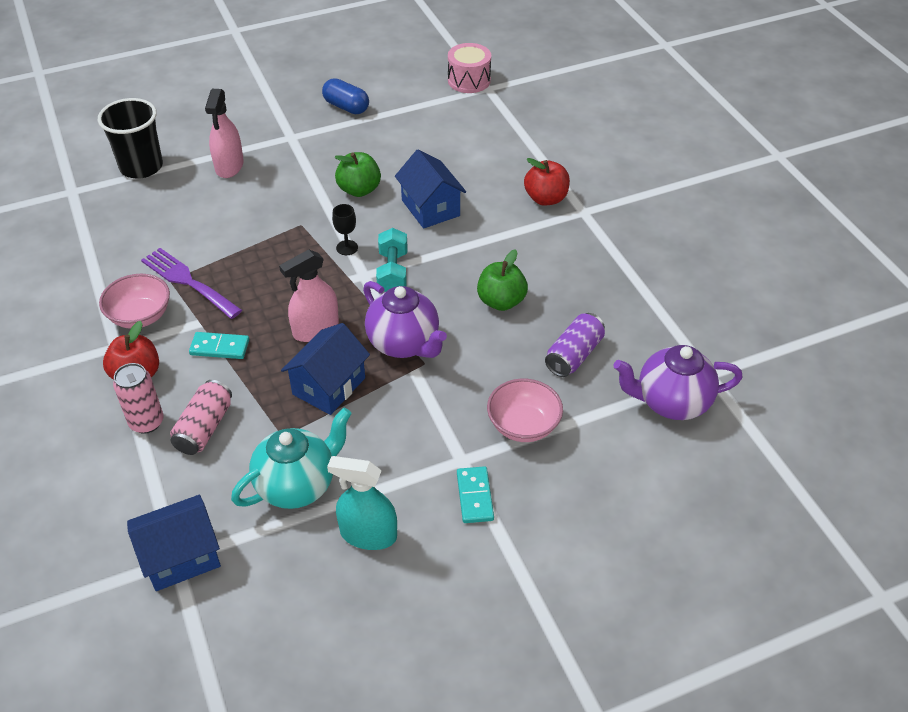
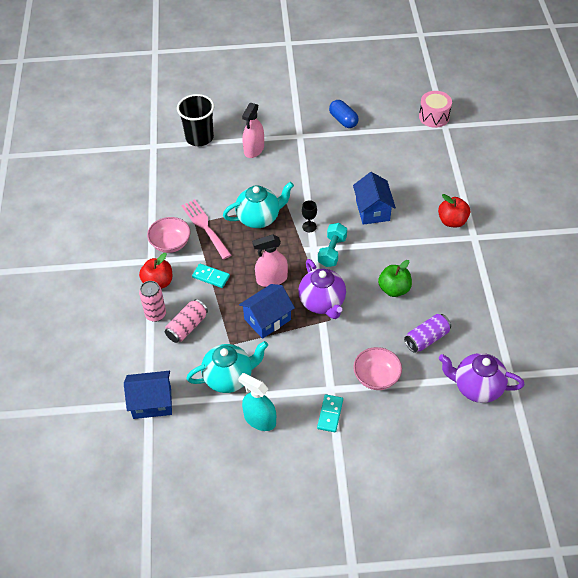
camera: 20 degrees right, 5 degrees up
purple fork [141,248,242,319] -> pink fork [181,199,231,259]
green apple [334,152,381,197] -> none
none -> turquoise teapot [223,182,294,228]

